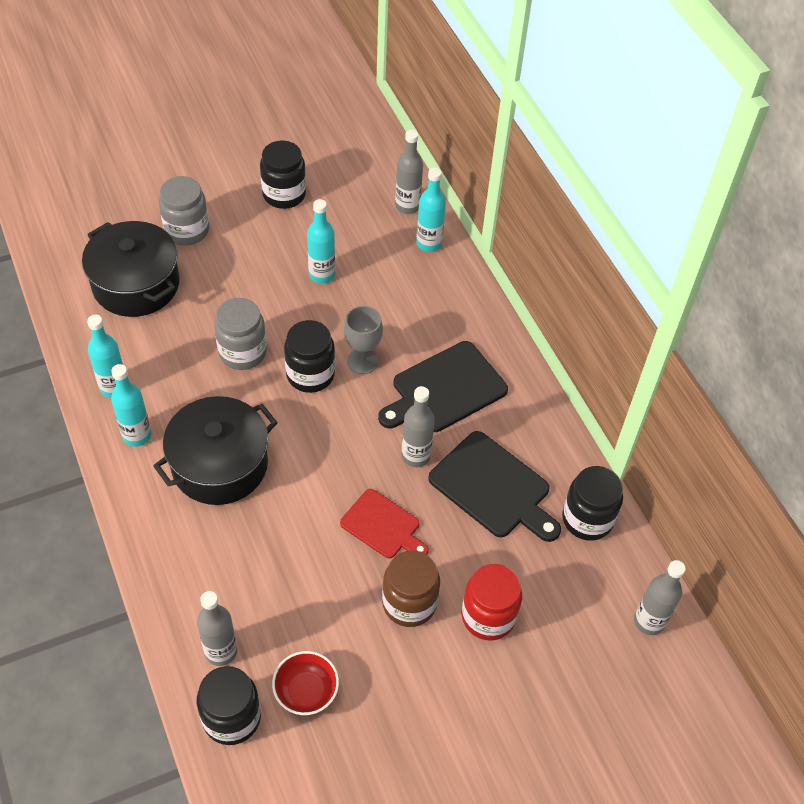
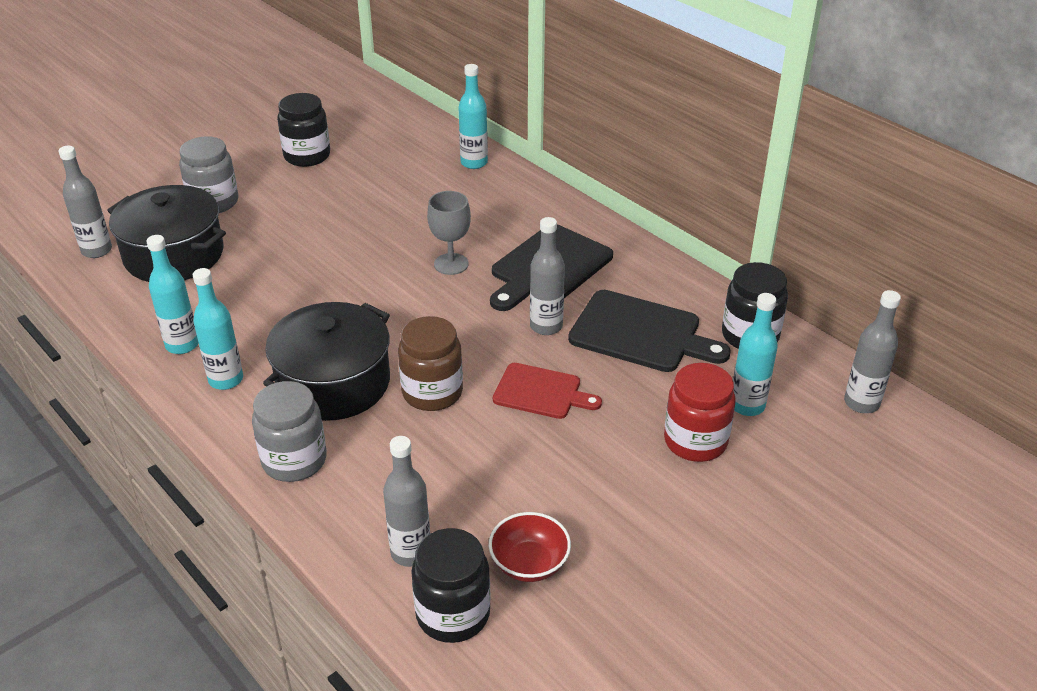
camera: 15 degrees left, 15 degrees down
grey jar [214,298,267,370] -> grey jar moved to [252,381,327,482]
black jar [284,320,335,393] -> none
turquoise bottle [307,199,335,284] -> turquoise bottle moved to [733,293,778,416]
brown jar [382,550,440,627] -> brown jar moved to [398,316,463,411]
grey bottle [395,130,423,214] -> grey bottle moved to [58,146,112,258]

